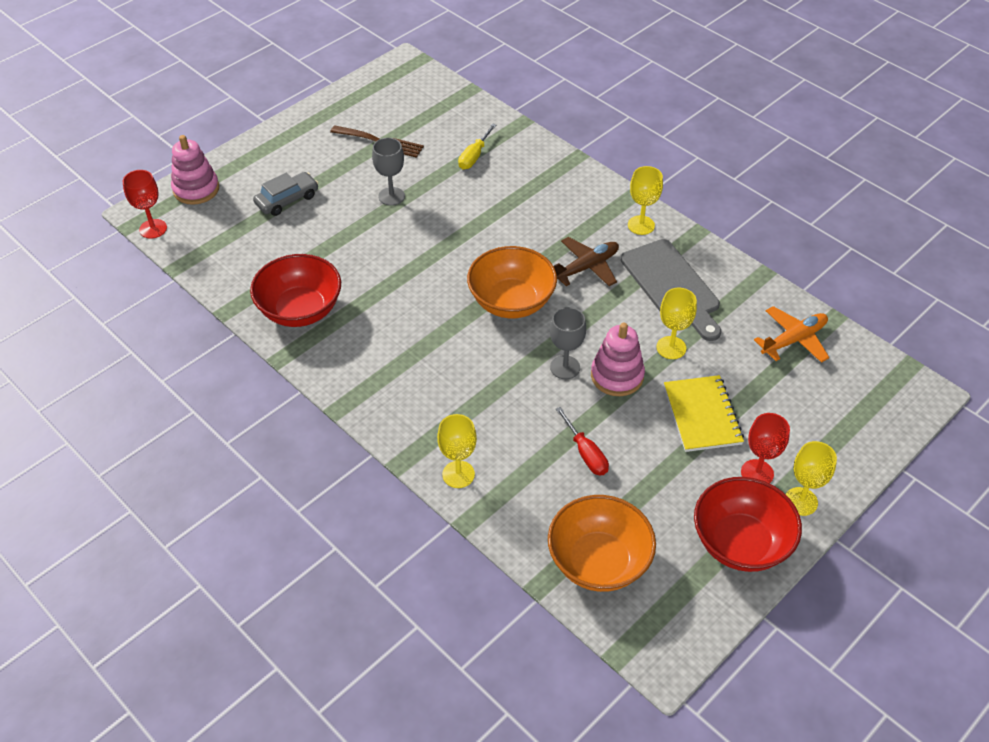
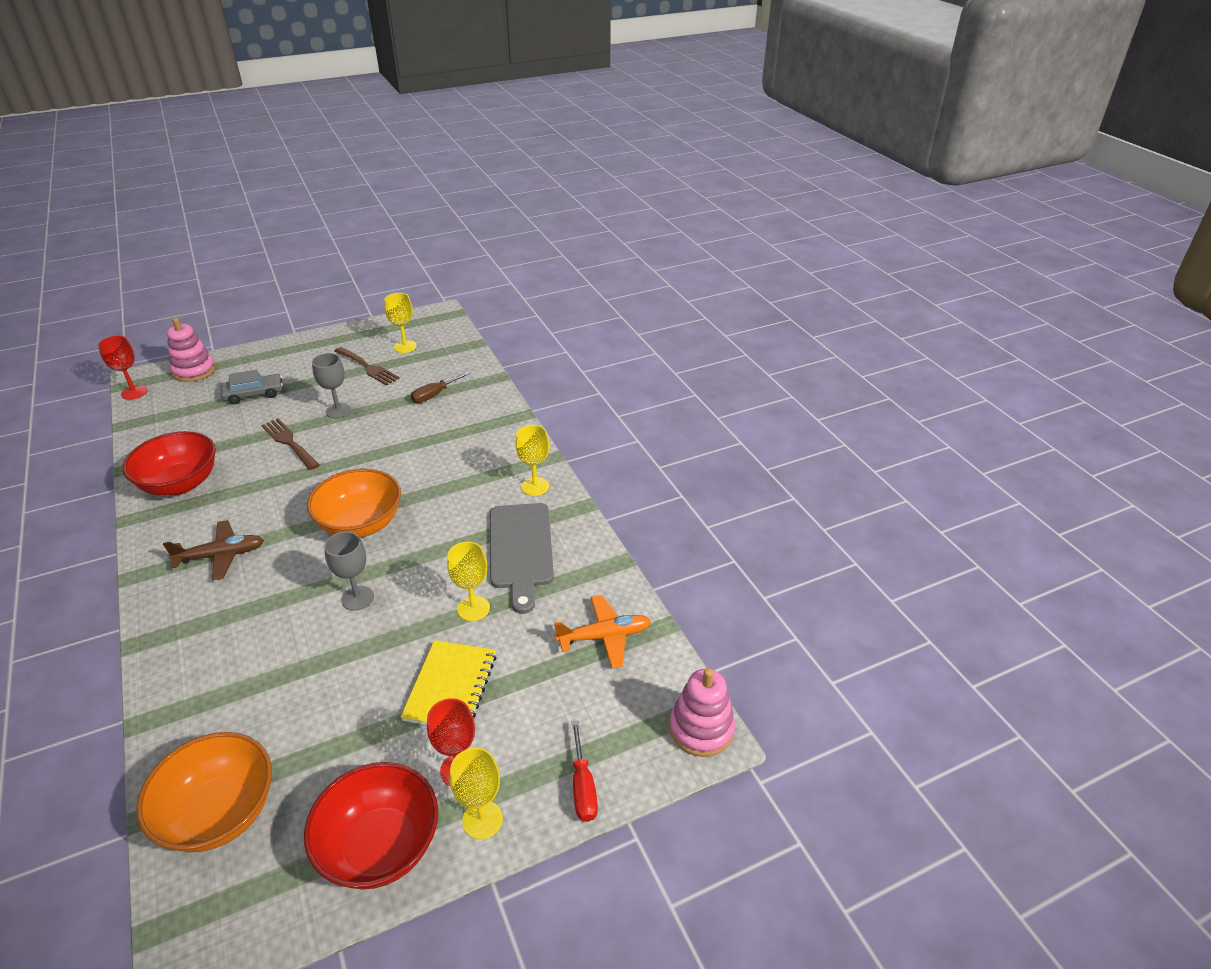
camera: 20 degrees right, 10 degrees down
yellow goblet [437,414,477,488] -> yellow goblet moved to [384,293,417,353]
yellow screwdriver [458,124,496,169] -> brown screwdriver [411,371,470,403]
brown plane [554,237,619,286] -> brown plane moved to [163,520,264,580]
red screwdriver [556,407,609,476] -> red screwdriver moved to [572,720,598,822]
pink stacking toy [591,323,645,396] -> pink stacking toy moved to [669,668,735,757]
none -> brown fork [261,418,319,470]

